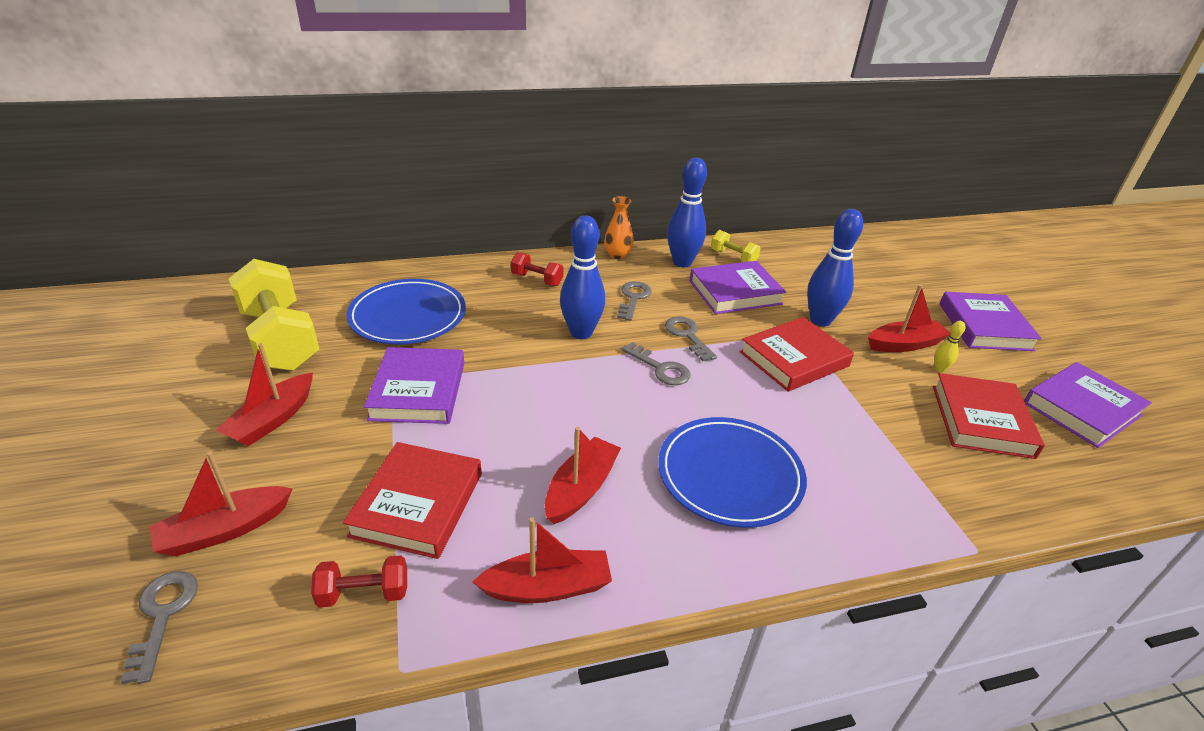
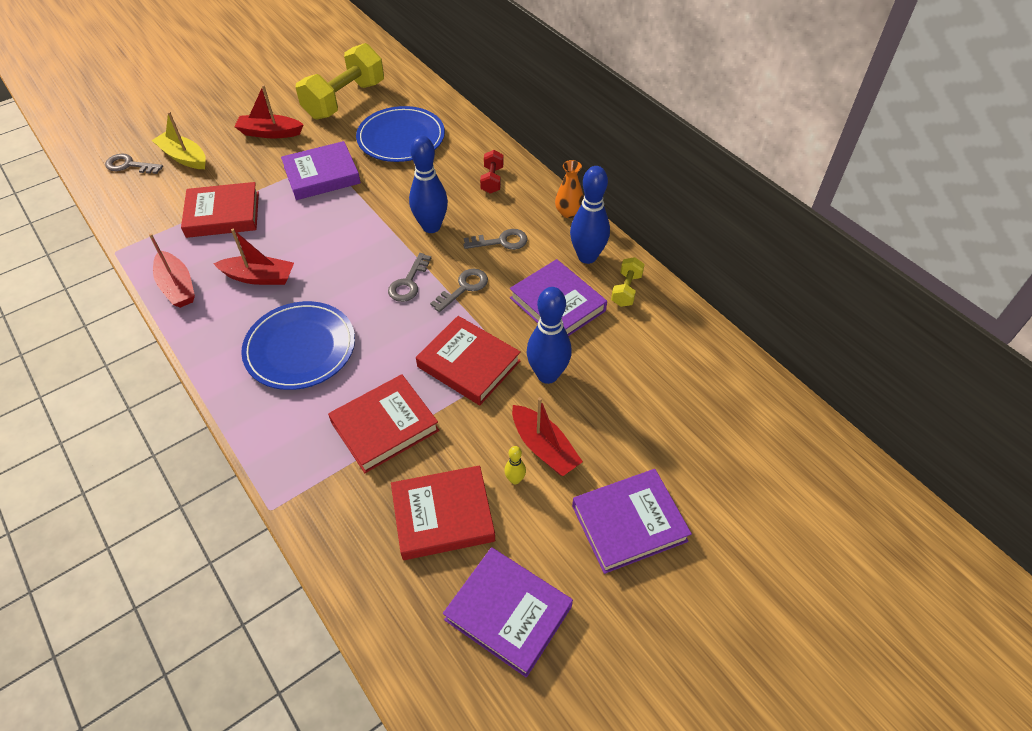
camera: 70 degrees right, 15 degrees up
grey key [120,571,198,684] -> grey key turned 135 degrees counterclockwise [105,153,163,174]
red boat [149,451,293,556] -> yellow boat [152,112,206,169]
red dumbbell [311,555,407,608] -> none
none -> red book [328,374,439,473]

